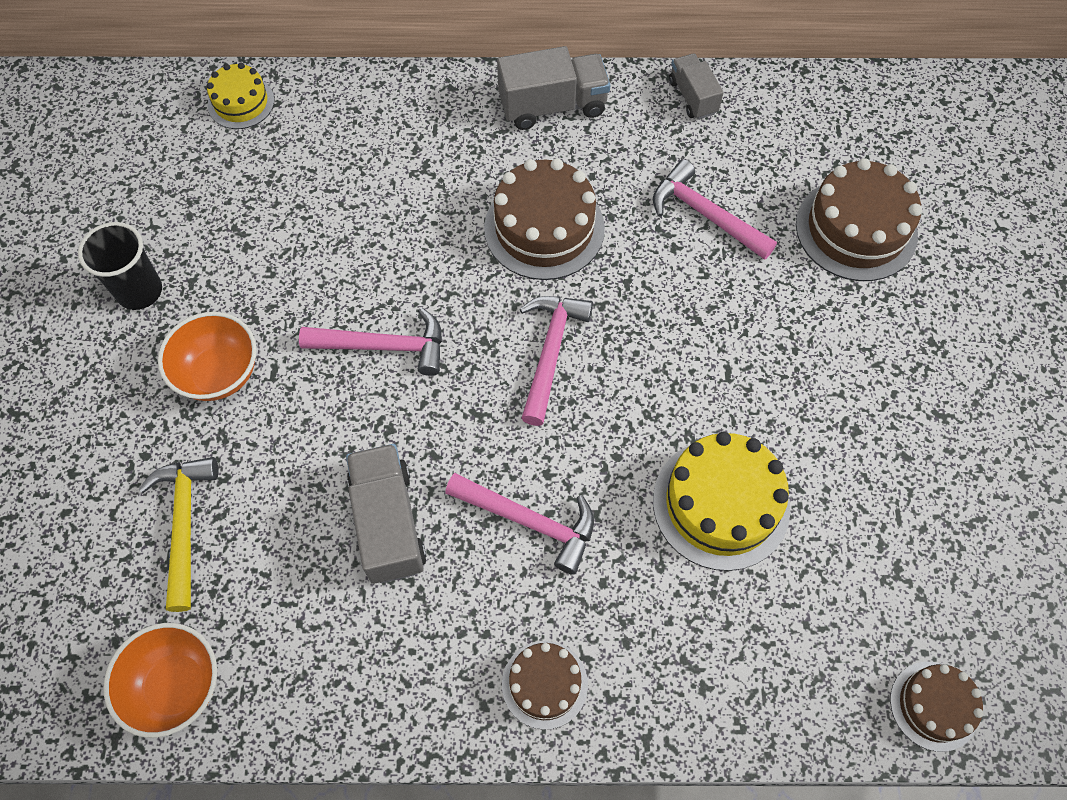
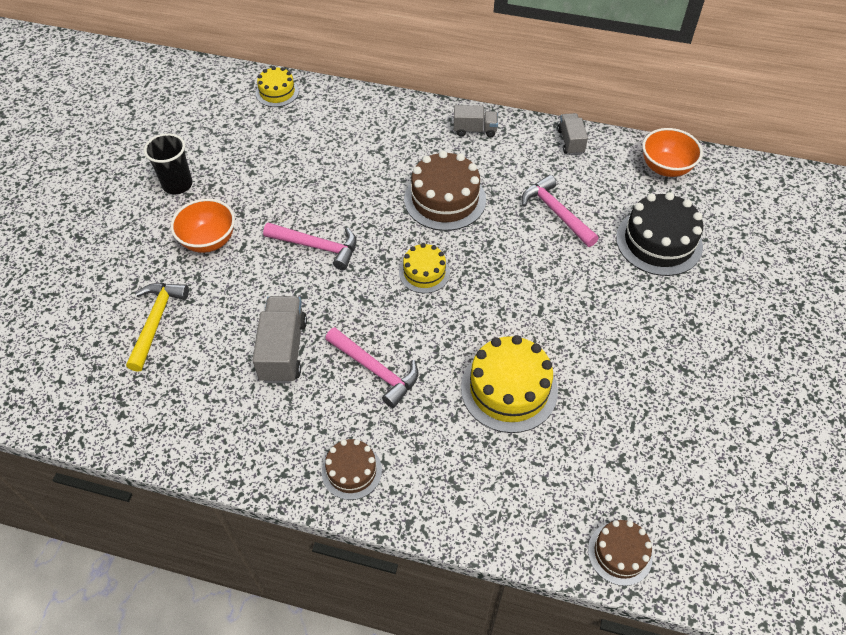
camera: 15 degrees right, 10 degrees down
orange bowl [103,623,217,738] -> orange bowl moved to [642,128,703,177]
grey truck [497,46,610,130] -> grey truck [453,105,498,137], size x0.62
pink hammer [520,296,593,426] -> yellow cake [399,243,450,293]
brown cake [796,158,922,281] -> black cake [616,192,703,276]

